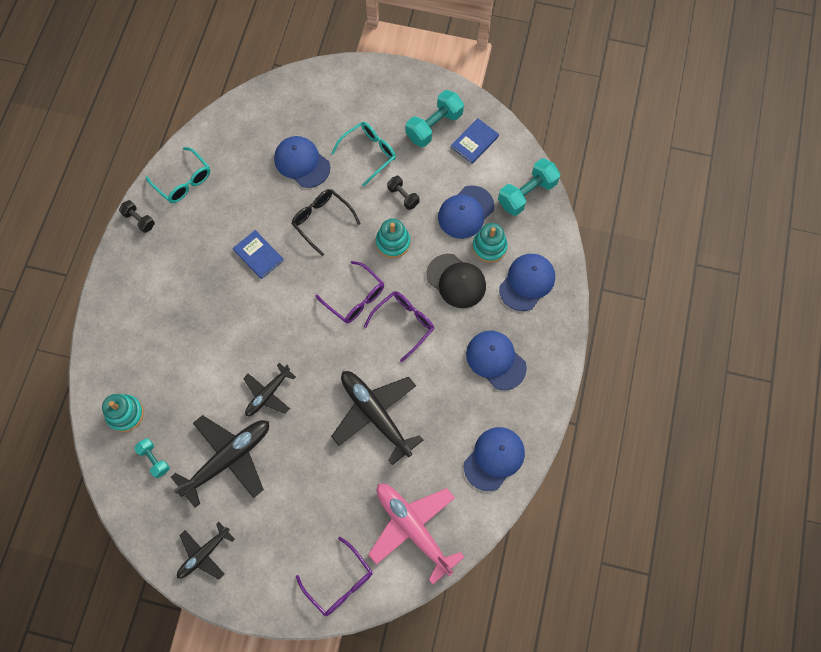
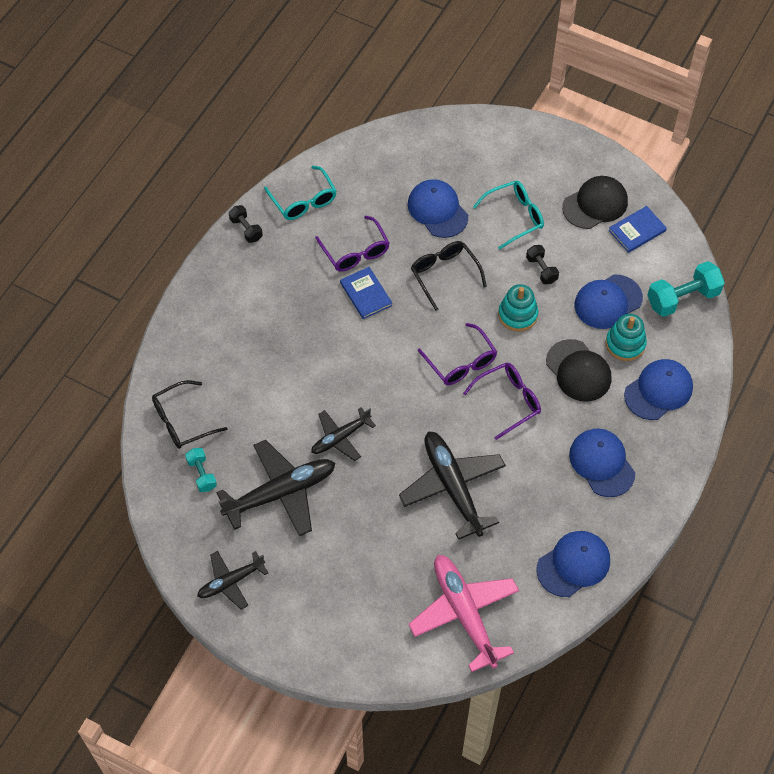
camera: 15 degrees right, 10 degrees down
turquoise stacking toy [102,394,144,432] -> black glasses [152,380,227,449]
purple glasses [296,537,373,616] -> purple glasses moved to [315,216,389,272]
turquoise dumbbell [405,90,464,147] -> black cap [562,176,628,229]

